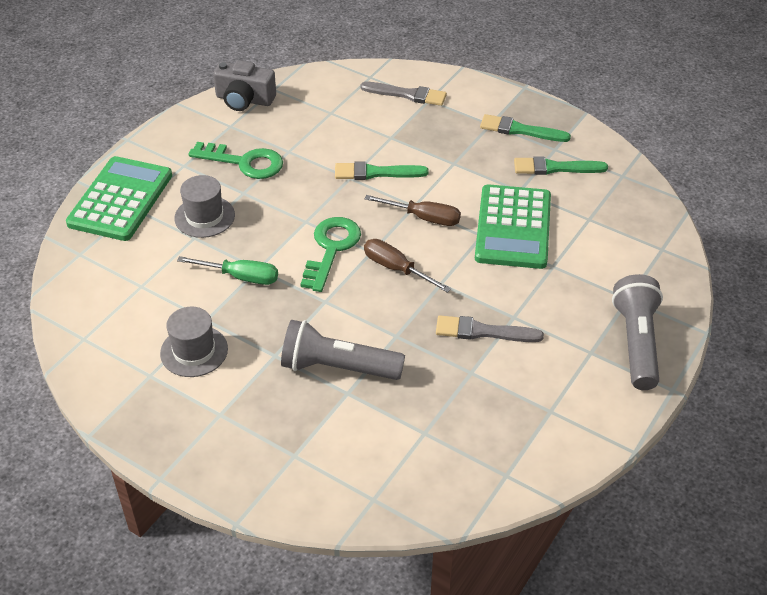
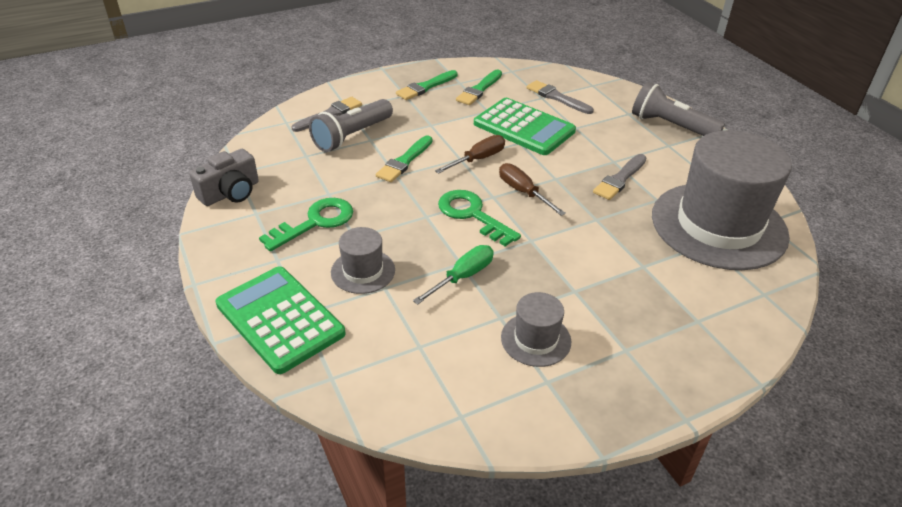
camera: 60 degrees left, 5 degrees down
grey flashlight [281,320,405,380] -> grey flashlight moved to [309,99,393,152]
brown screwdriver [364,239,451,293] -> brown screwdriver turned 75 degrees clockwise [499,163,566,216]
none -> grey brush [527,80,594,114]
none -> grey hat [652,130,792,270]

